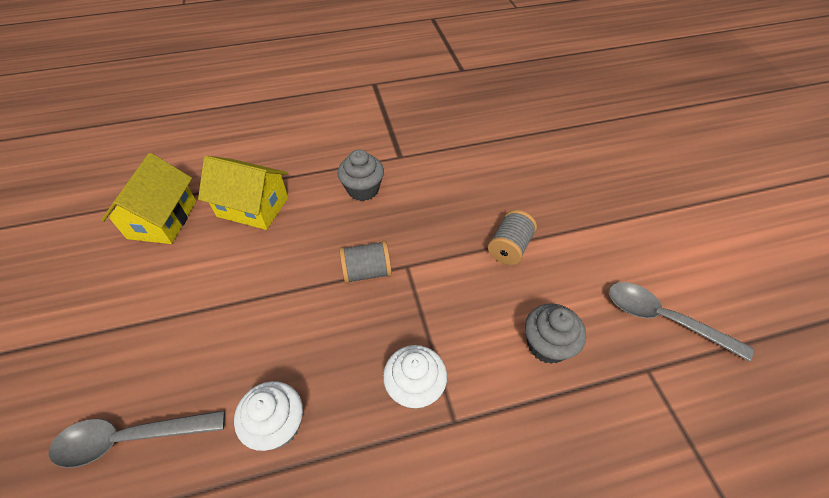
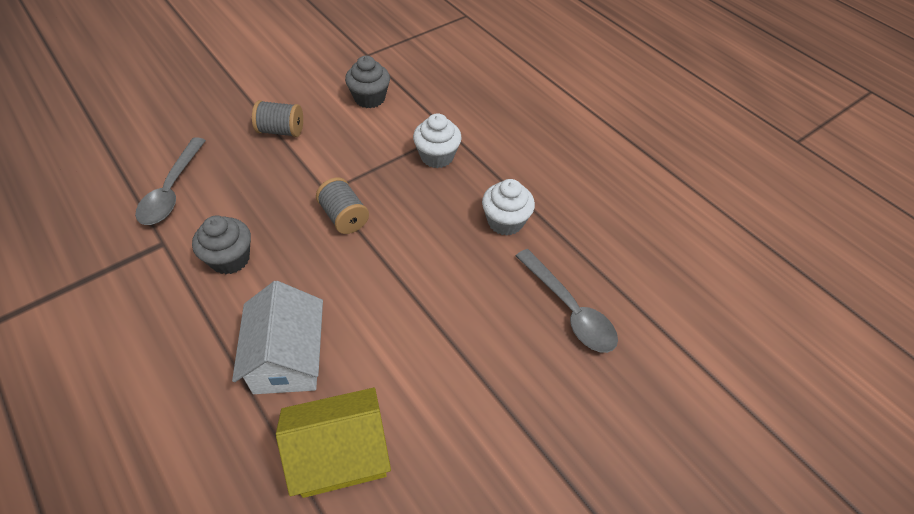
camera: 115 degrees left, 0 degrees up
yellow house [198,156,288,230] -> white house [232,281,323,394]
grey spoon [609,282,754,362] -> grey spoon moved to [135,137,206,225]

